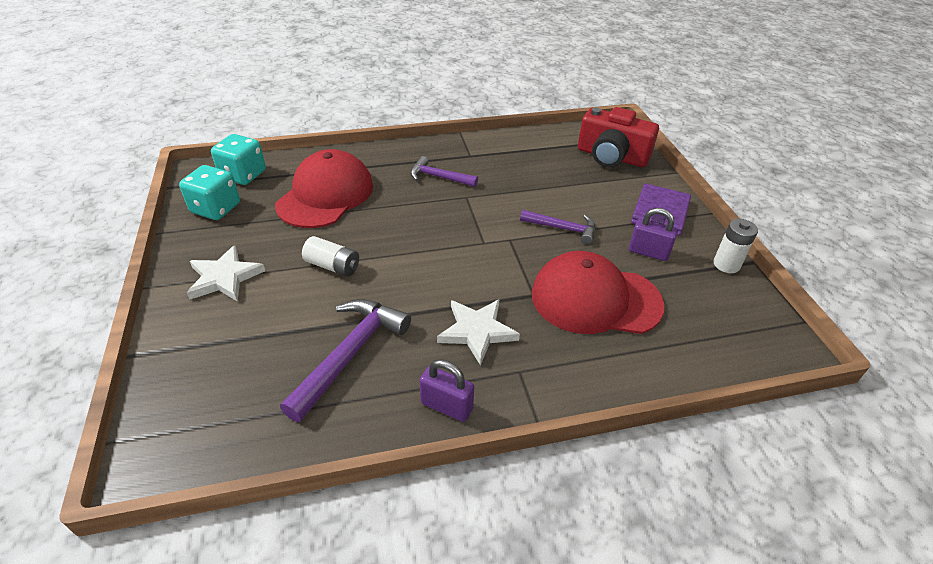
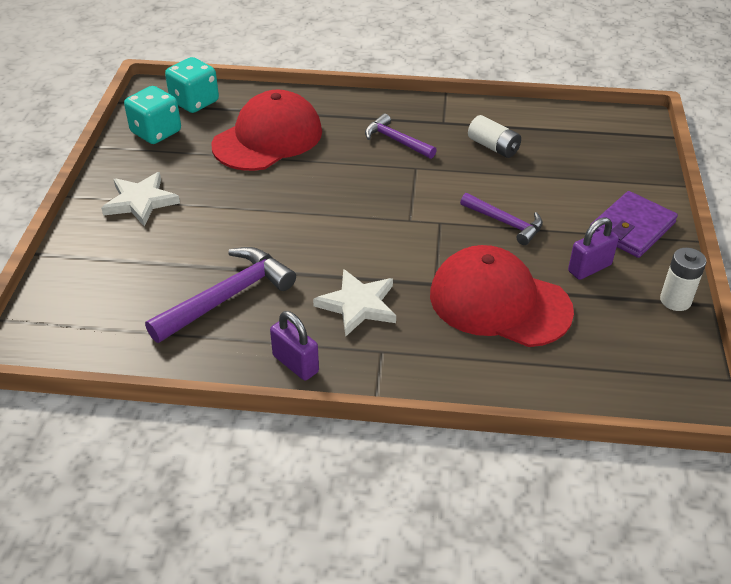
camera: 20 degrees right, 0 degrees up
white battery [302,236,359,277] -> white battery moved to [468,115,521,158]
red camera [578,107,659,167] -> none
purple padlock [629,208,678,261] -> purple padlock turned 75 degrees counterclockwise [568,217,619,280]

